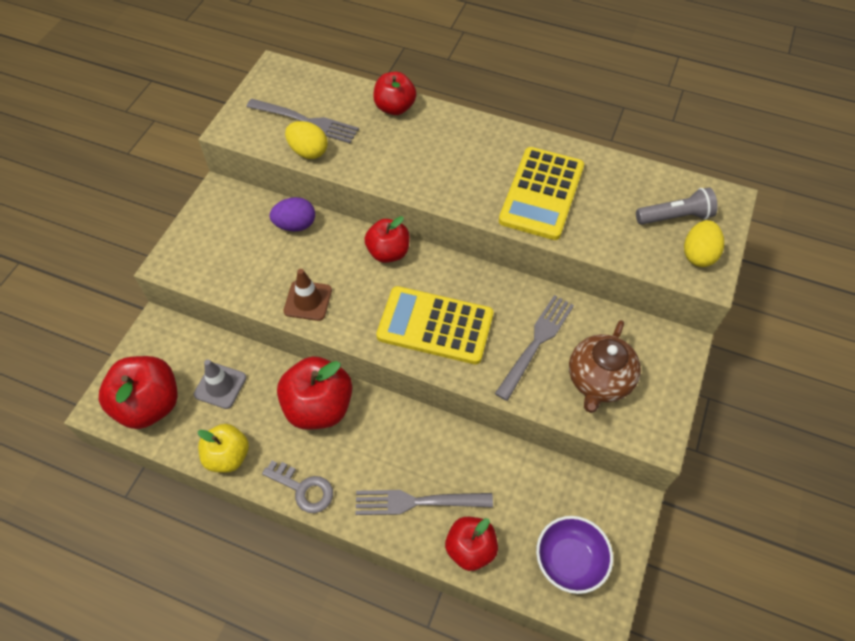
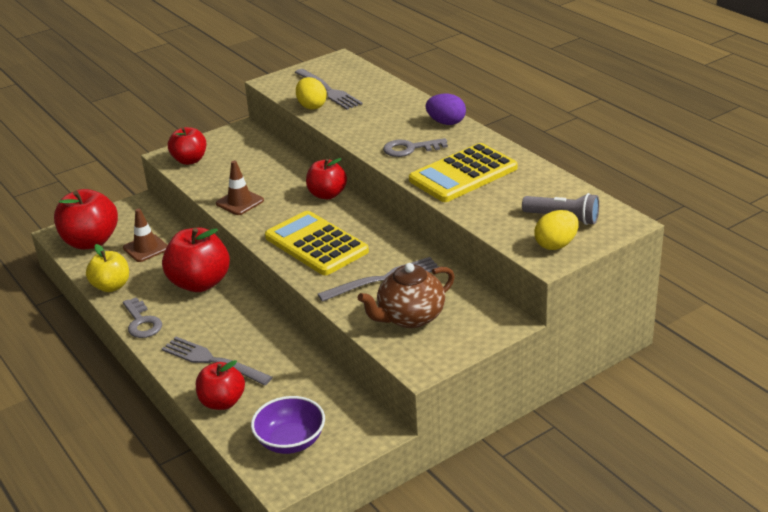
camera: 35 degrees right, 25 degrees down
grey traffic cone [194,359,246,409] -> brown traffic cone [123,209,168,262]
purple egg [269,197,315,232] -> purple egg moved to [425,94,466,125]
red apple [373,72,416,115] -> red apple moved to [168,127,206,165]
none -> grey key [383,138,448,157]

